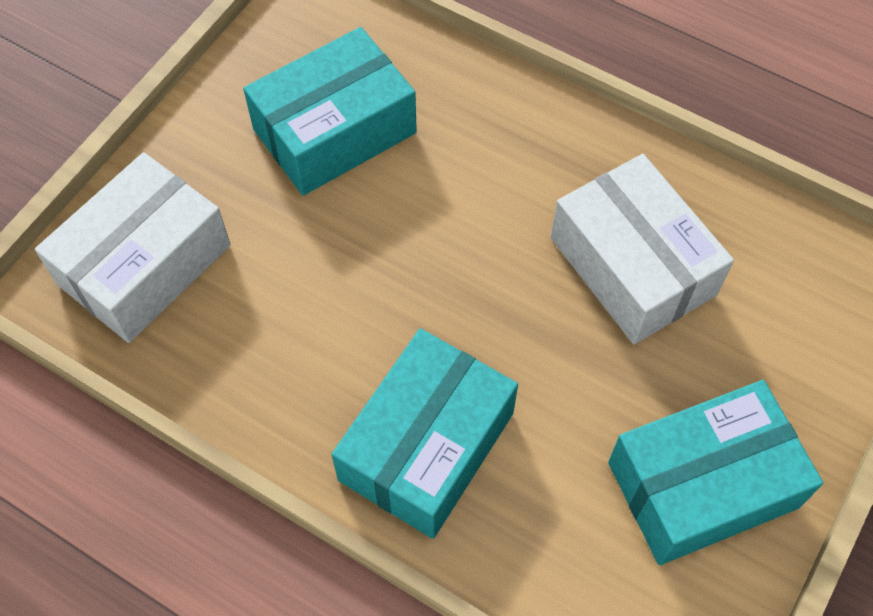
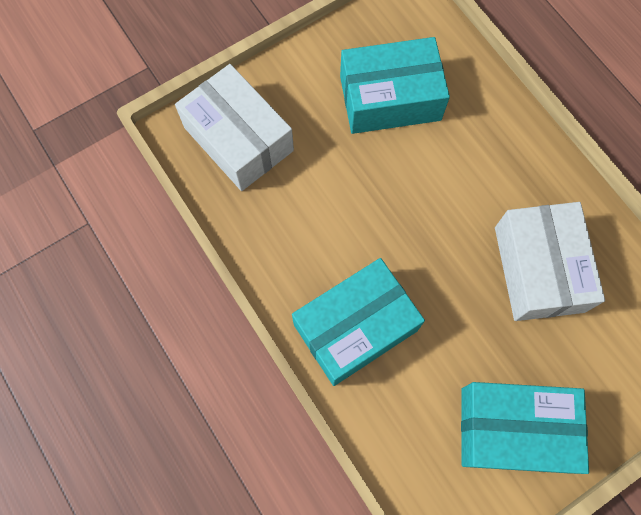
camera: 25 degrees right, 10 degrees up
white box [35,152,231,343] -> white box turned 75 degrees clockwise [175,64,294,191]

